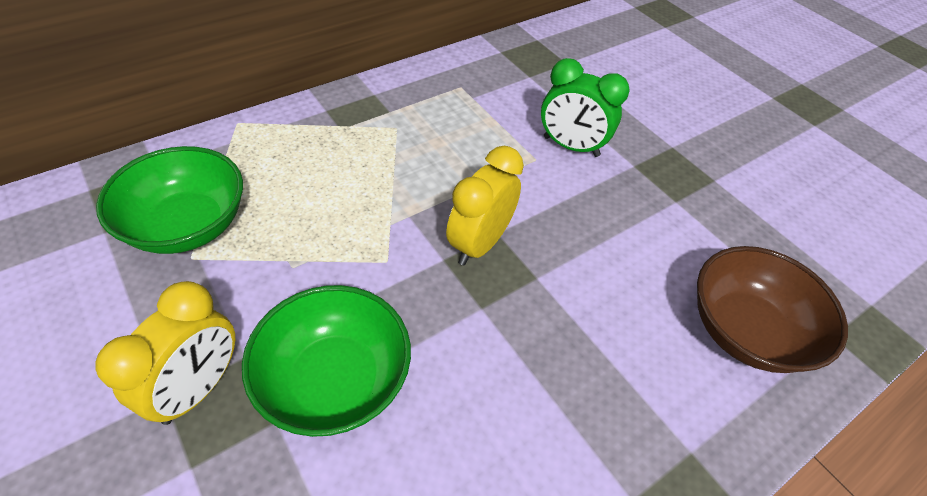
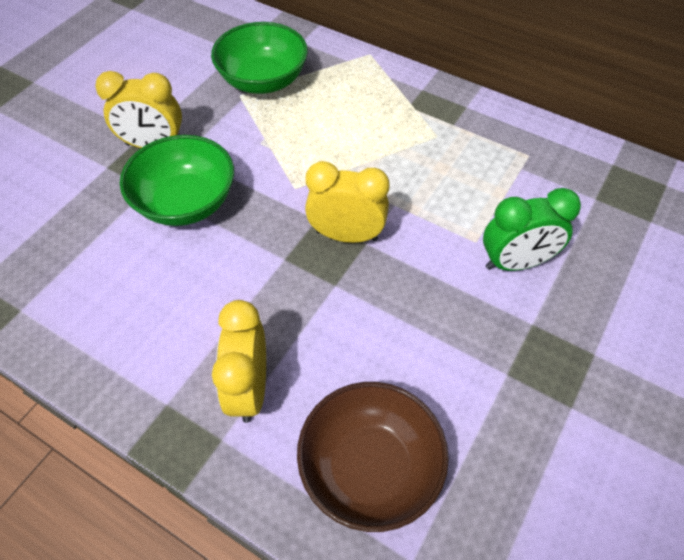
camera: 70 degrees right, 5 degrees up
green clock [541,58,630,157] -> green clock turned 105 degrees counterclockwise [483,188,581,271]
none -> yellow clock [212,300,266,423]

